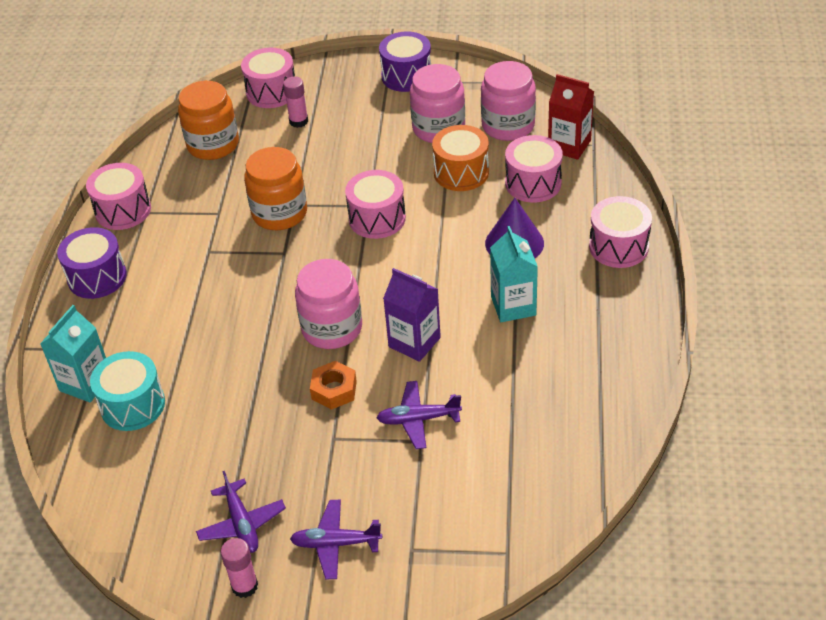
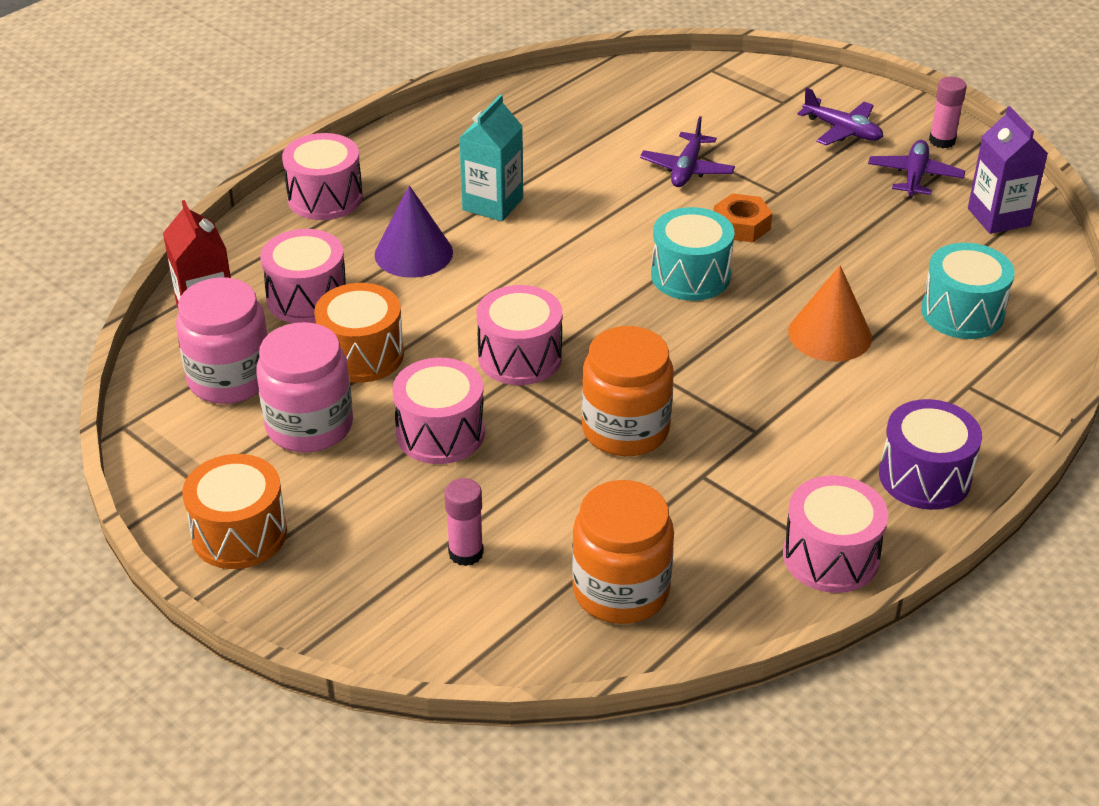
camera: 145 degrees left, 5 degrees down
turquoise carton [40,305,106,402] -> none
pink drum [241,48,295,108] -> pink drum moved to [392,358,485,464]
pink jar [295,259,362,349] -> turquoise drum [651,207,735,301]
purple plane [377,381,462,449] -> purple plane turned 75 degrees clockwise [640,116,735,187]
purple drum [379,31,431,92] -> orange drum [182,454,287,569]
purple carton [383,268,441,362] -> purple carton moved to [968,106,1048,234]
none -> orange cone [788,265,872,362]

